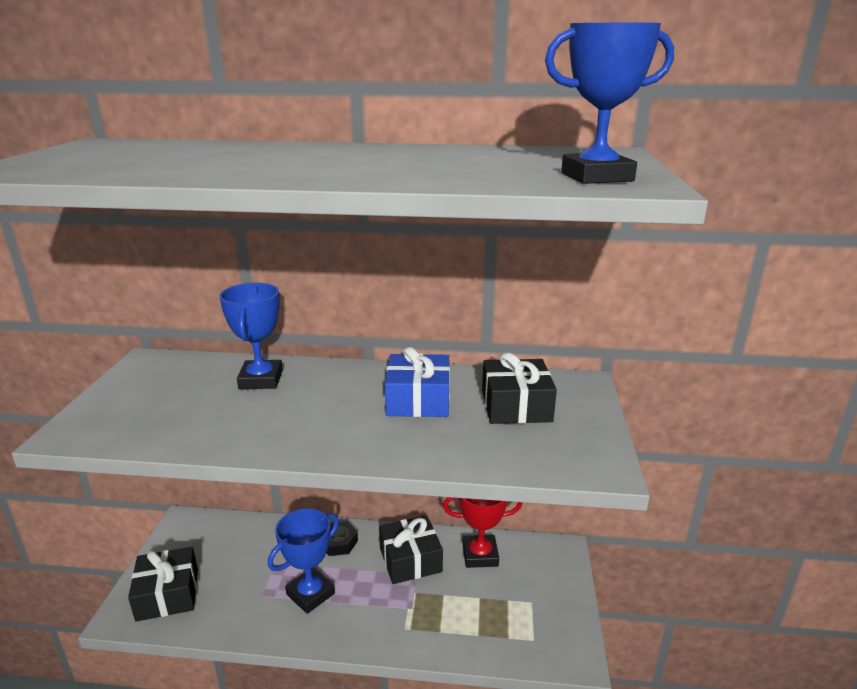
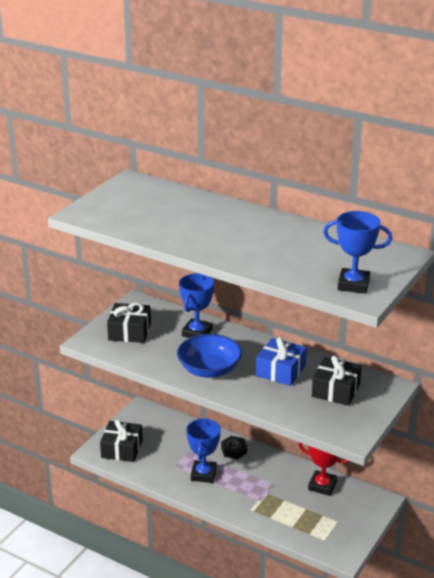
camera: 25 degrees right, 5 degrees up
blue trophy [268,508,339,614] -> blue trophy turned 60 degrees counterclockwise [186,418,221,483]
black gift [379,515,443,584] -> black gift moved to [107,303,151,343]
none -> blue bowl [177,334,242,378]

